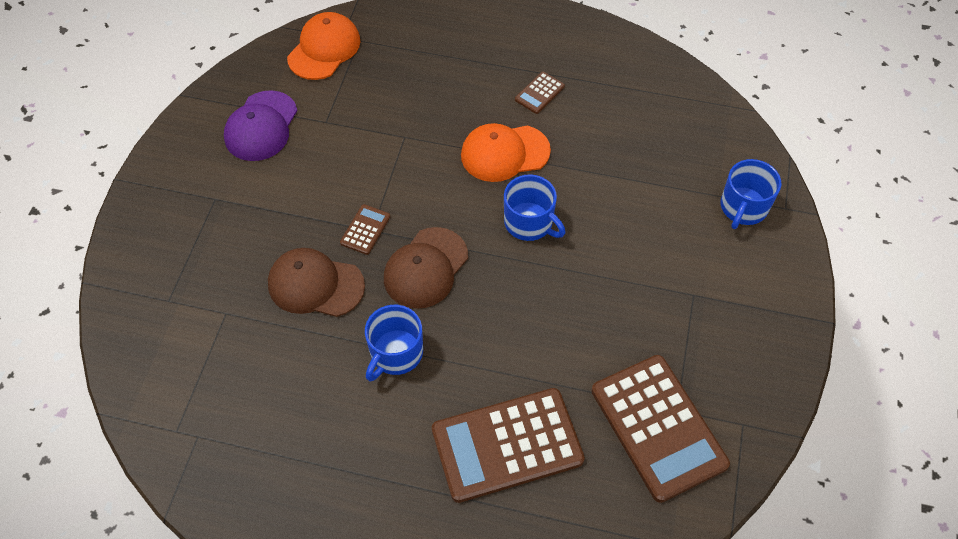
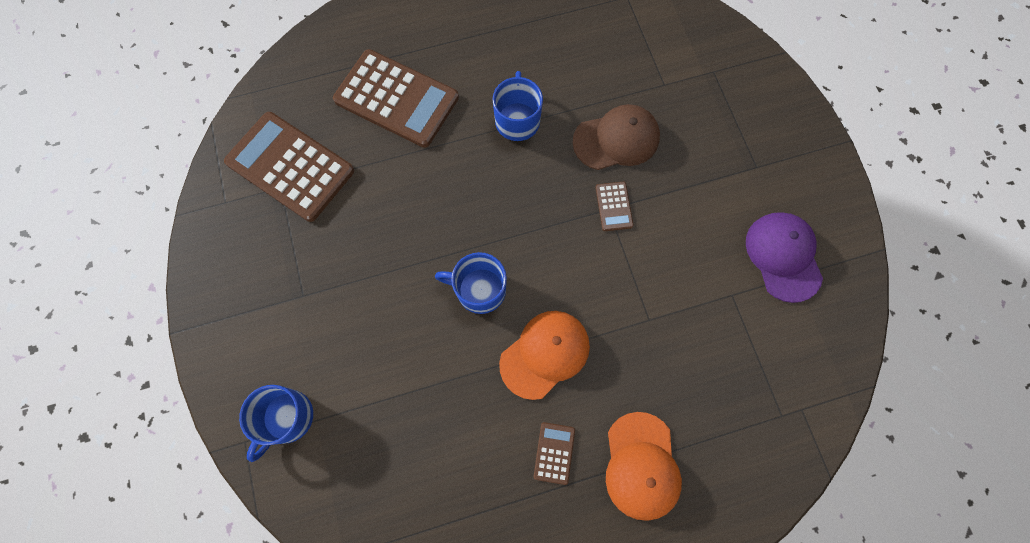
camera: 150 degrees right, 15 degrees up
orange cap [287,12,361,80] -> orange cap moved to [606,412,682,521]
brown cap [384,227,468,309] -> none
brown calculator [432,388,585,503] -> brown calculator turned 75 degrees clockwise [333,49,459,148]
blue mug [721,159,781,229] -> blue mug turned 150 degrees counterclockwise [239,385,313,462]

